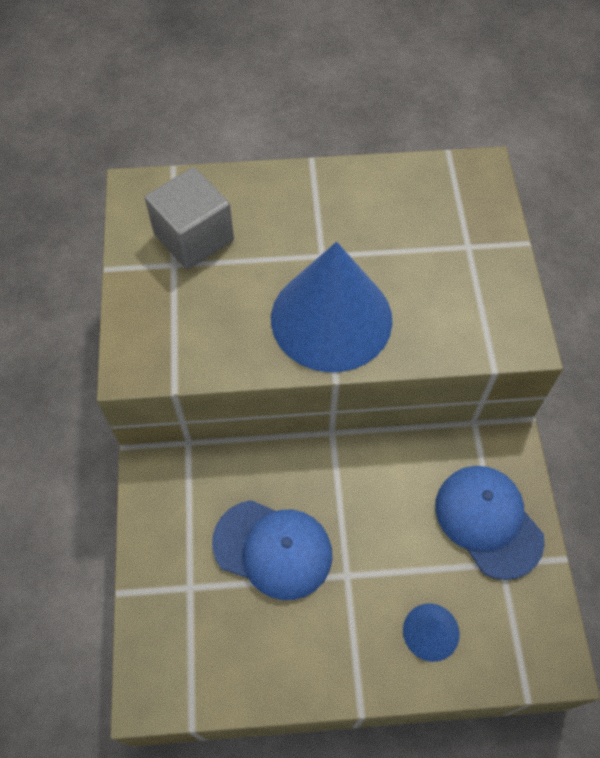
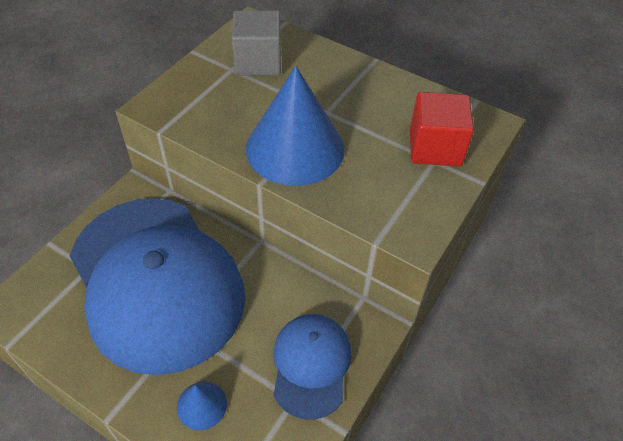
camera: 35 degrees right, 10 degrees down
blue cap [212,500,332,600] -> blue cap [70,198,245,375], size x2.10
none -> red cube [410,92,474,167]

